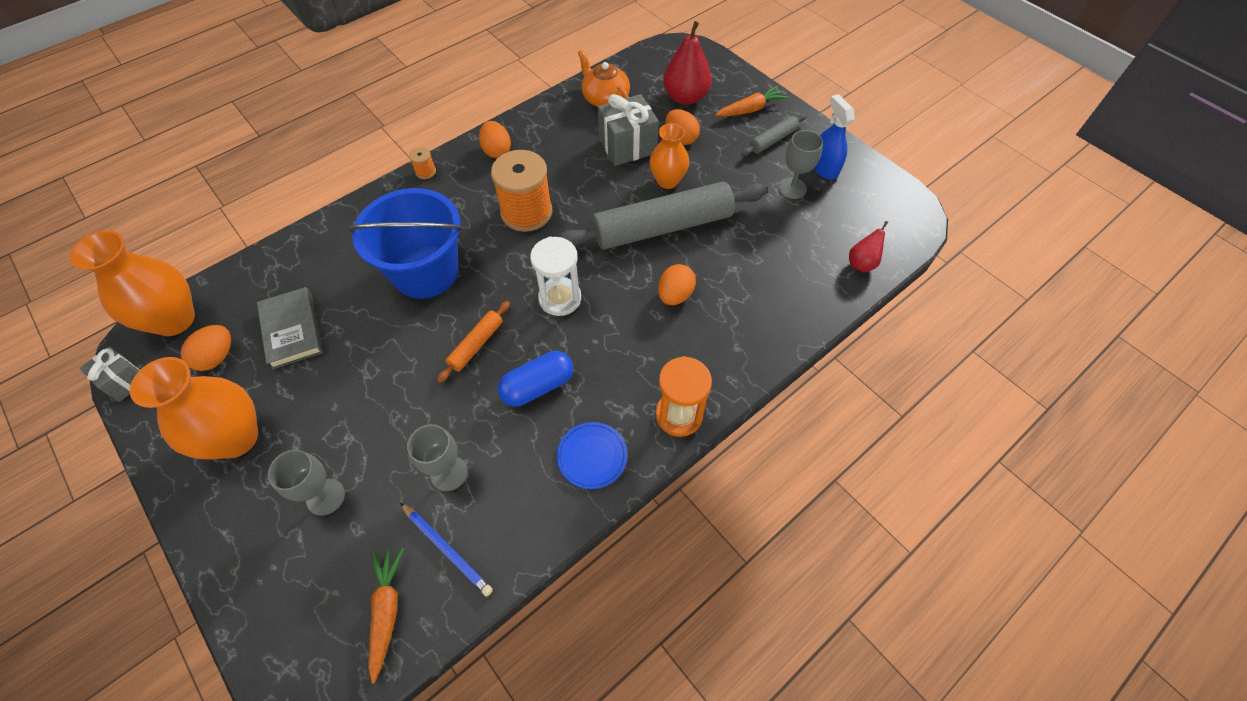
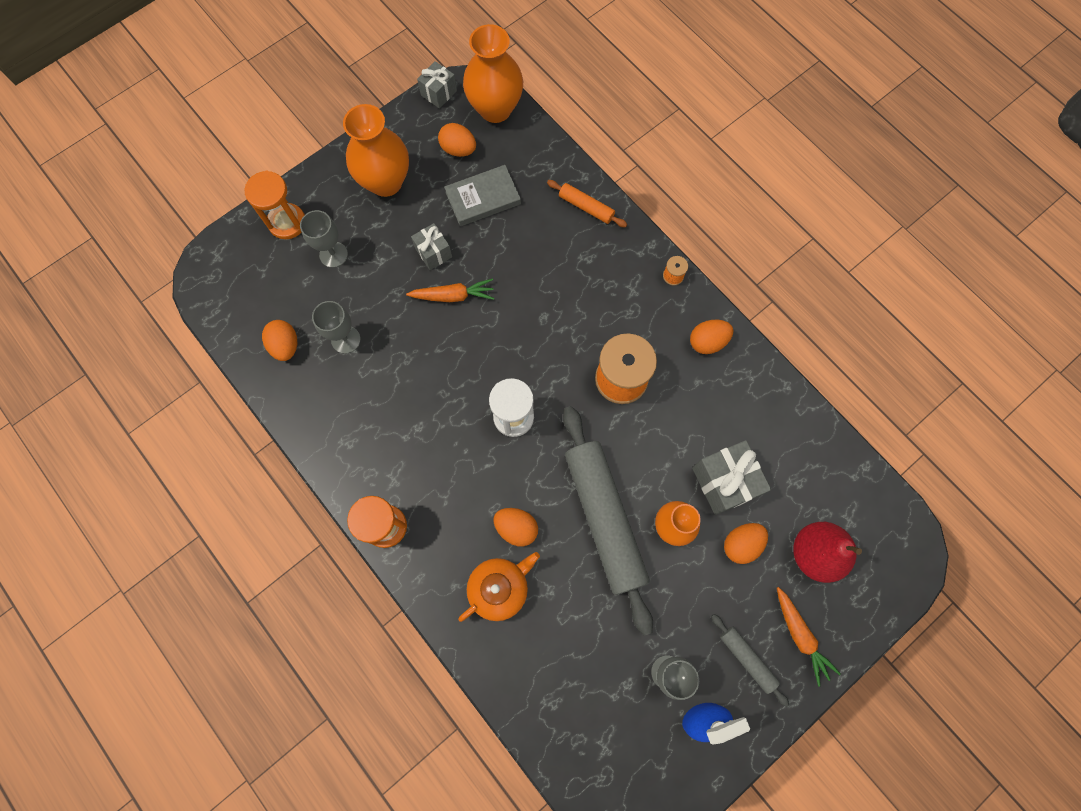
camera: 90 degrees right, 15 degrees up
blue bucket [348,188,462,299] -> none
orange carrot [368,548,404,684] -> orange carrot moved to [406,279,494,302]
blue pencil [400,502,493,597] -> orange egg [262,320,297,361]
orange rolling pin [437,301,510,383] -> orange rolling pin moved to [547,180,627,227]
blue capsule [498,351,573,407] -> none
blue plate [557,422,627,489] -> none
orange teapot [578,50,630,107] -> orange teapot moved to [458,552,540,622]
red pear [849,221,888,273] -> none
none -> orange hourglass [245,171,305,239]
none -> grey gift [411,223,452,270]

